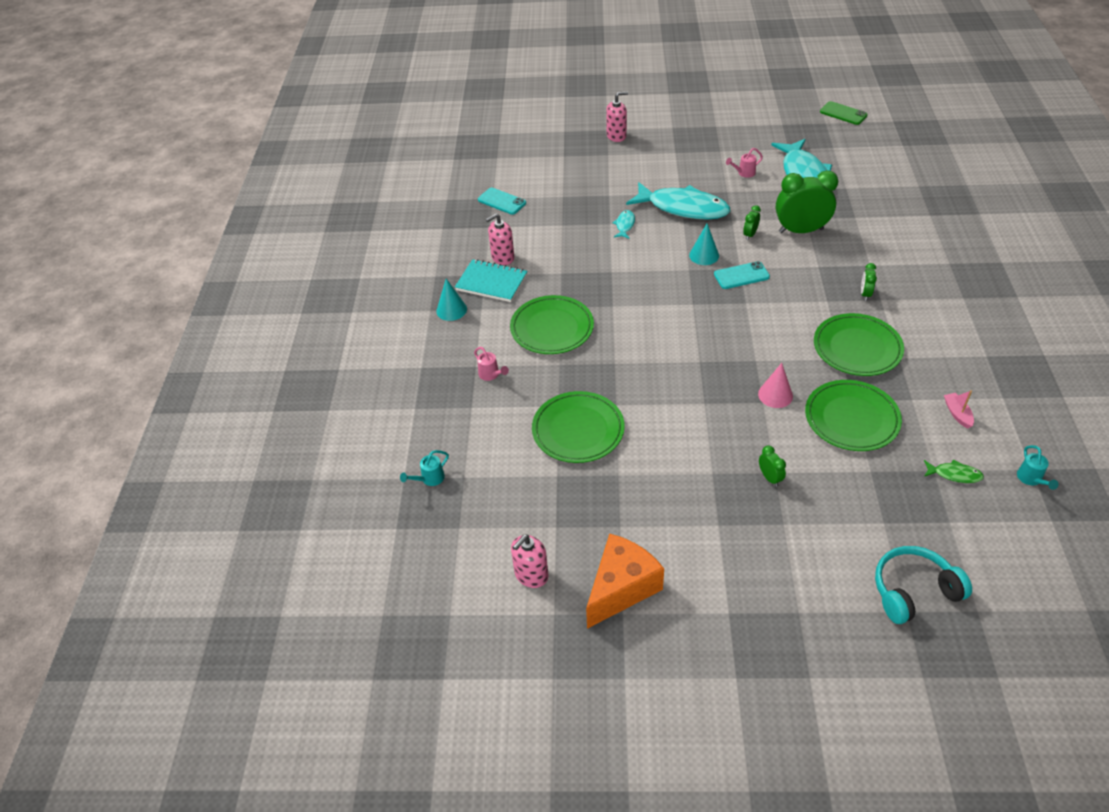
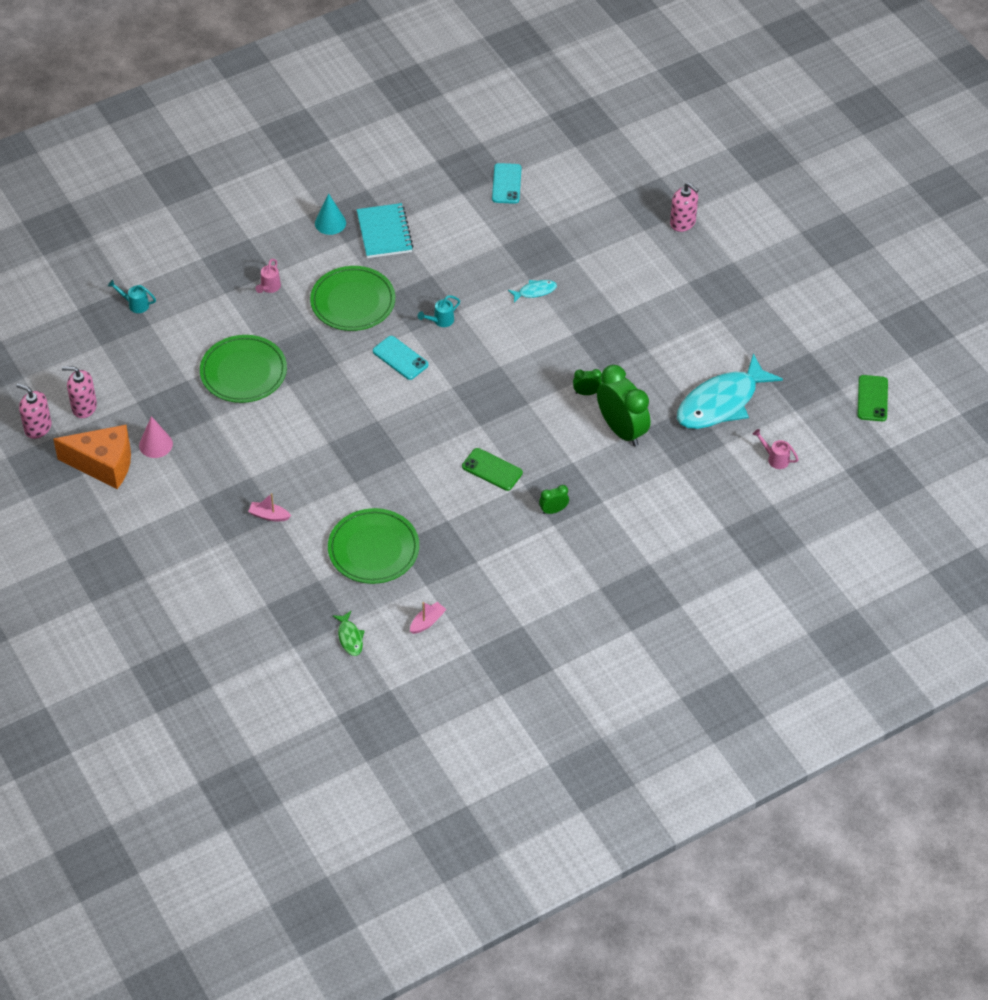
camera: 55 degrees right, 5 degrees up
pink soap dispenser [486,214,514,265] -> pink soap dispenser moved to [16,384,52,439]
turquoise fish [626,182,730,220] -> none
turquoise cone [689,224,719,265] -> none
turquoise phone [714,261,770,289] -> turquoise phone moved to [373,336,428,380]
pink watering can [726,148,763,178] -> pink watering can moved to [752,429,799,469]
pink cone [758,363,793,408] -> pink cone moved to [139,416,173,458]
green clock [759,445,786,487] -> pink boat [248,493,291,521]
green plate [814,313,904,376] -> none
turquoise headphones [875,546,972,624] -> none
turquoise watering can [1017,445,1059,490] -> turquoise watering can moved to [418,295,460,327]
none -> green phone [462,448,523,491]

